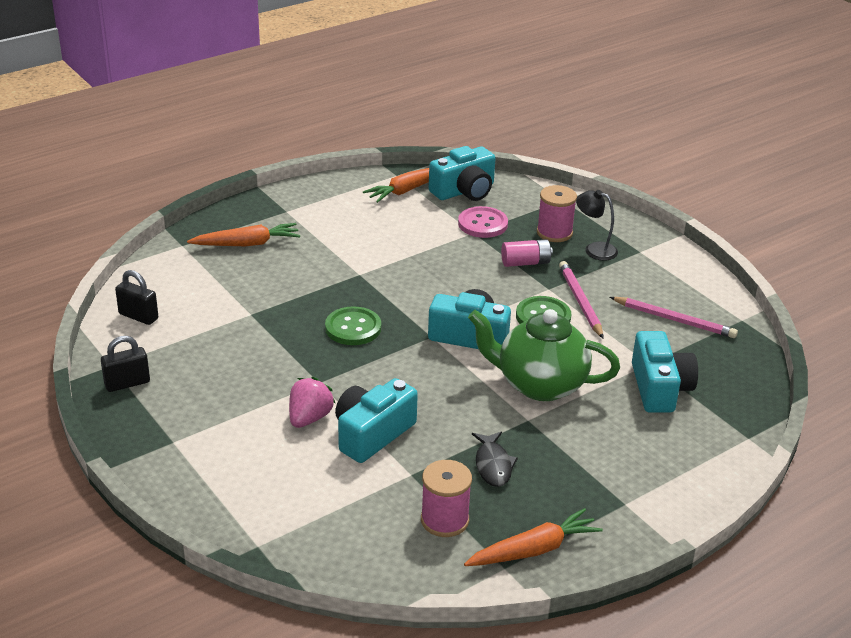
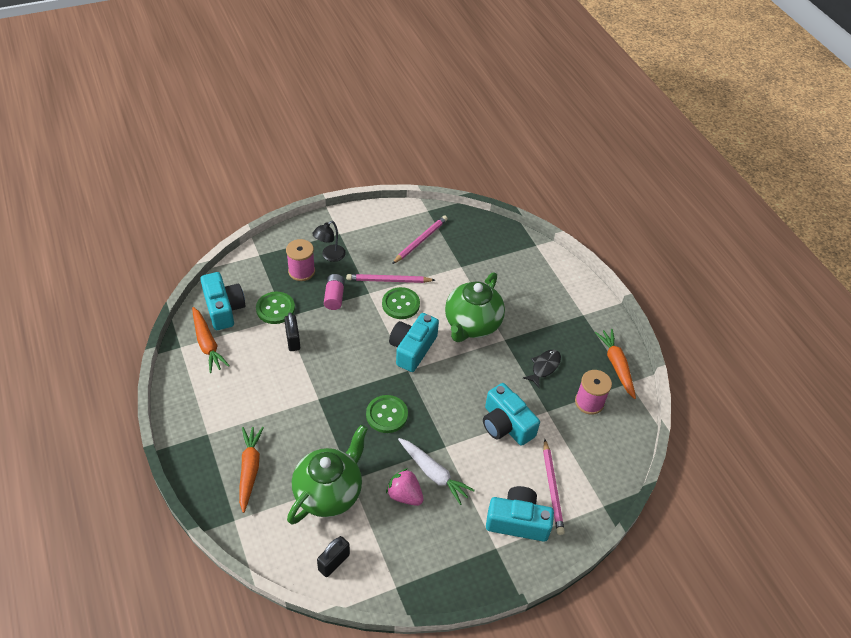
camera: 80 degrees left, 15 degrees up
black padlock [101,336,150,392] -> black padlock moved to [284,312,300,351]
pink strawberry [289,377,336,428] -> pink strawberry moved to [386,468,424,506]
pink button [458,206,508,238] -> green button [256,292,295,324]
black fish [472,432,518,487] -> black fish turned 60 degrees counterclockwise [523,350,561,388]
turquoise camera [632,331,698,413] -> turquoise camera moved to [486,486,554,542]
none -> green teapot [287,425,368,524]
none -> white carrot [398,438,475,505]
none -> pink pencil [543,439,565,535]

